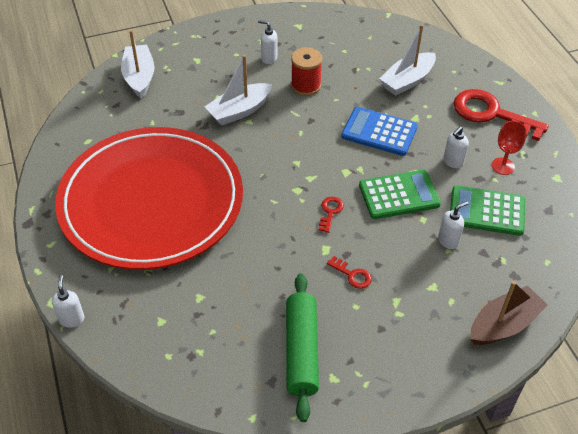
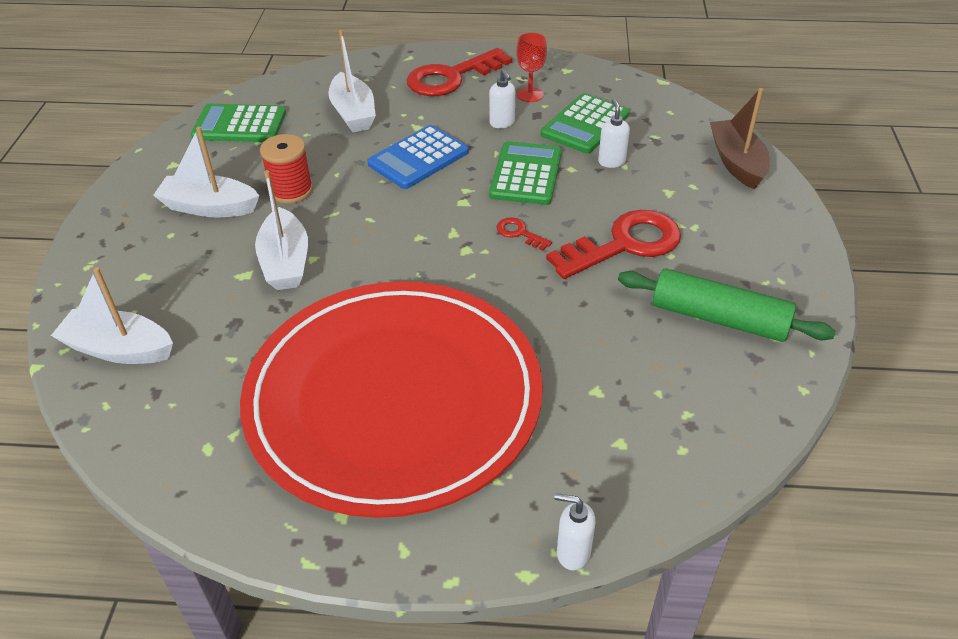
camera: 65 degrees left, 5 degrees down
white soap dispenser [258,20,278,64] -> white boat [153,127,259,217]
red key [327,256,372,289] -> red key [546,210,681,279], size x2.30
none -> green calculator [191,104,286,142]

